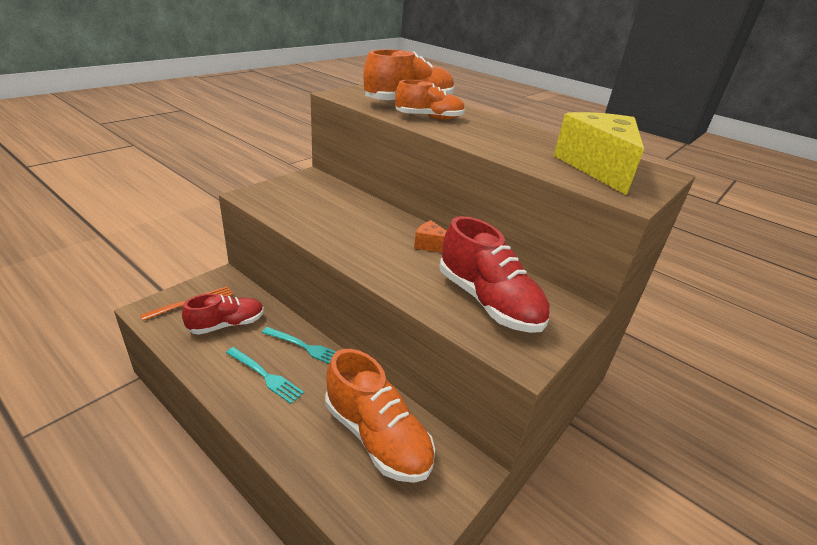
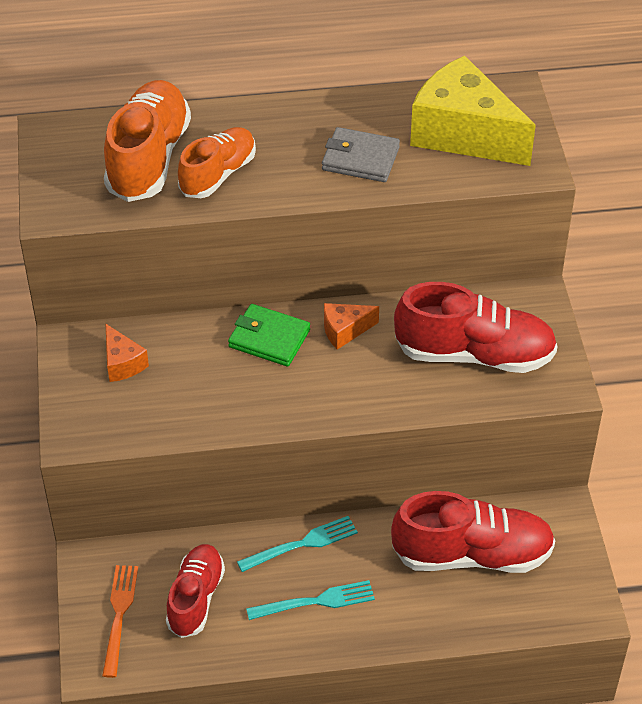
camera: 45 degrees left, 15 degrees up
orange shoe [326,349,435,483] -> red shoe [391,491,556,573]
none -> orange cheese [105,323,149,382]
none -> green wallet [228,304,310,367]
none -> grey wallet [322,127,400,182]

